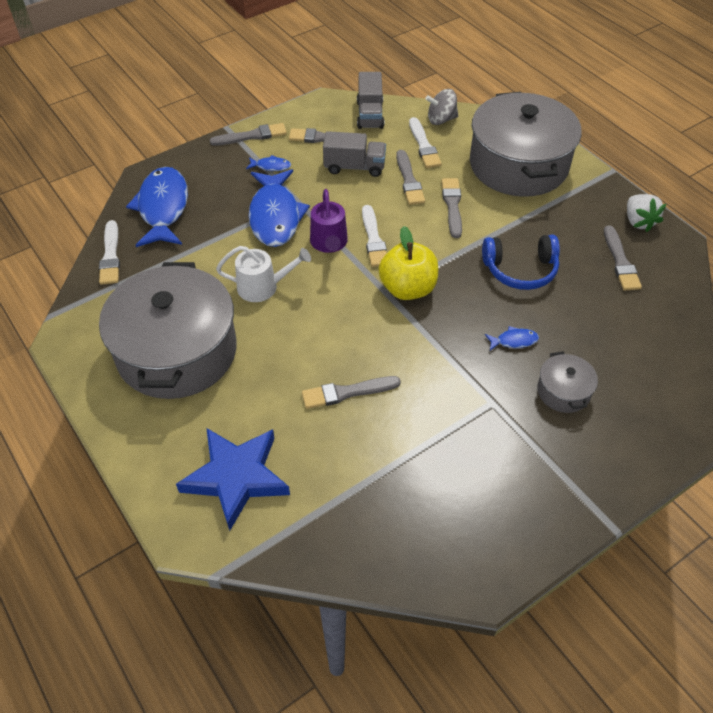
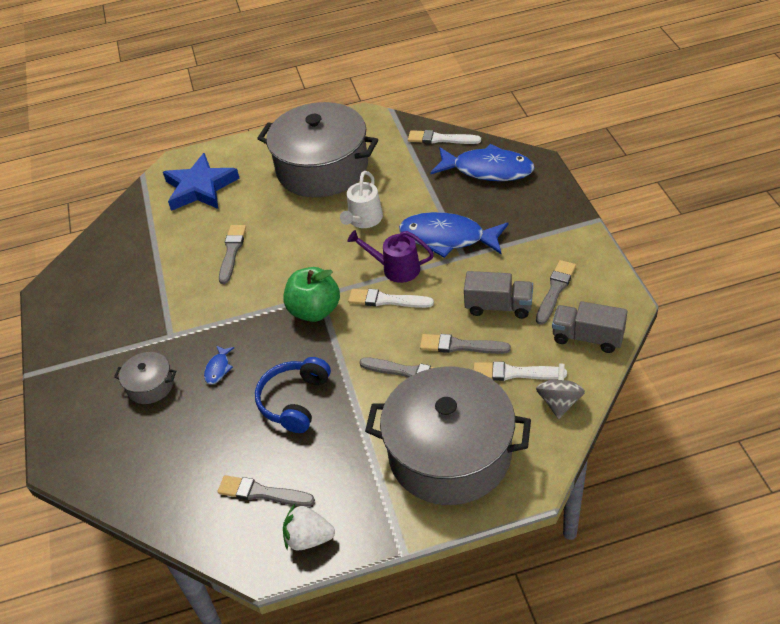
camera: 115 degrees right, 5 degrees down
grey brush [210,123,287,146] -> none
blue fish [246,155,291,171] -> none
grey truck [323,131,386,177] -> grey truck turned 105 degrees counterclockwise [464,271,533,319]
yellow apple [379,226,438,300] -> green apple [283,267,340,322]

